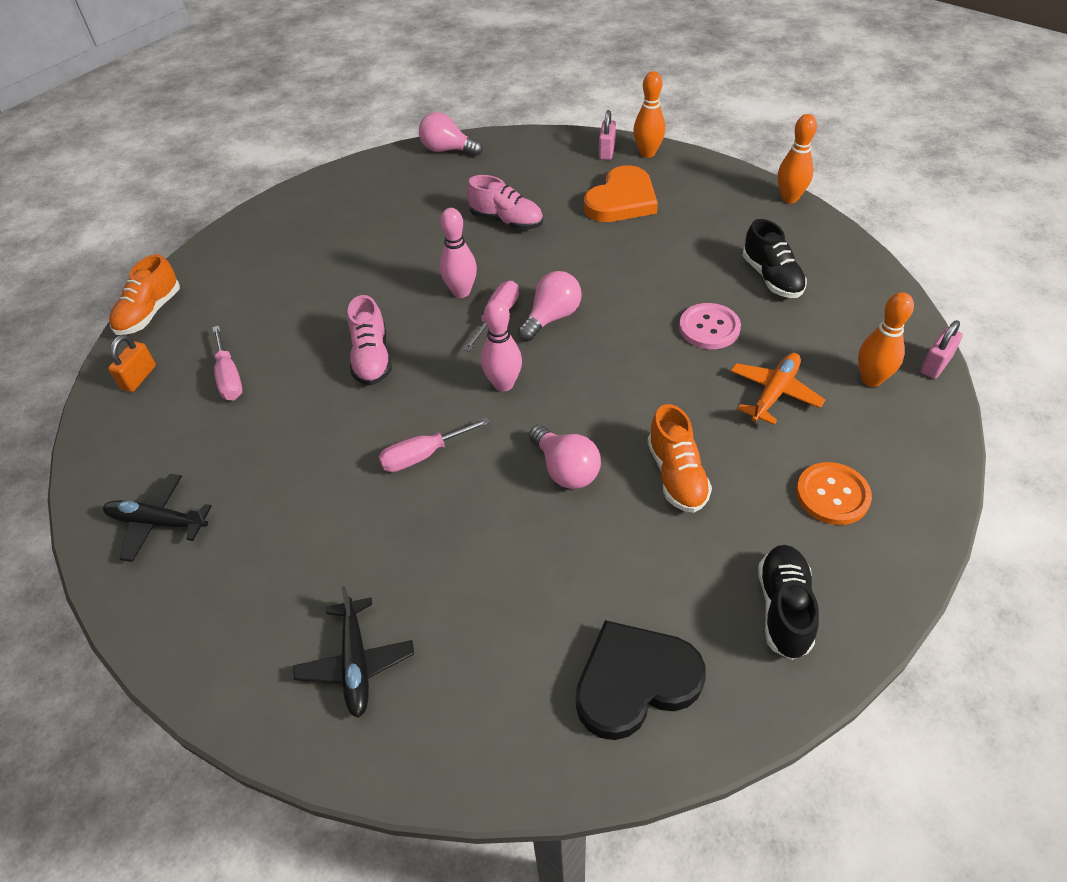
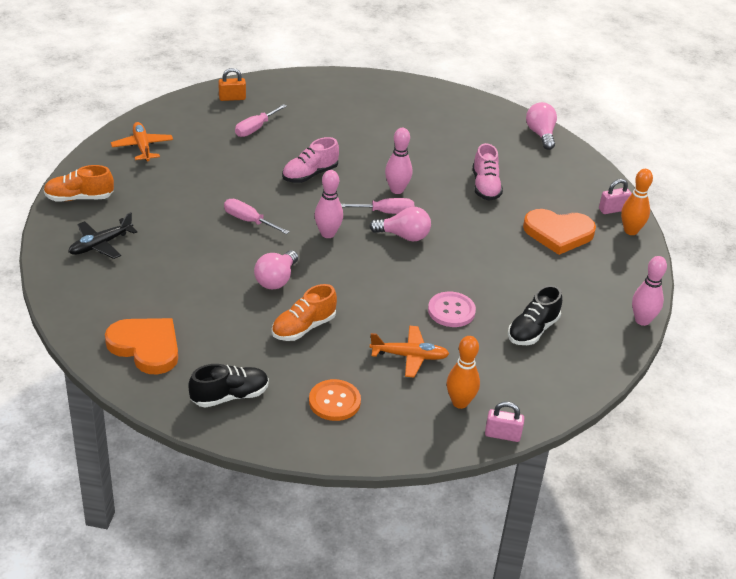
camera: 55 degrees right, 10 degrees down
black plane [103,474,212,562] -> orange plane [111,122,173,161]
orange shoe [109,254,180,335] -> orange shoe moved to [43,165,114,201]
black heart [576,620,706,740] -> orange heart [105,318,178,375]
orange bowling pin [778,114,817,203] -> pink bowling pin [632,256,667,326]

